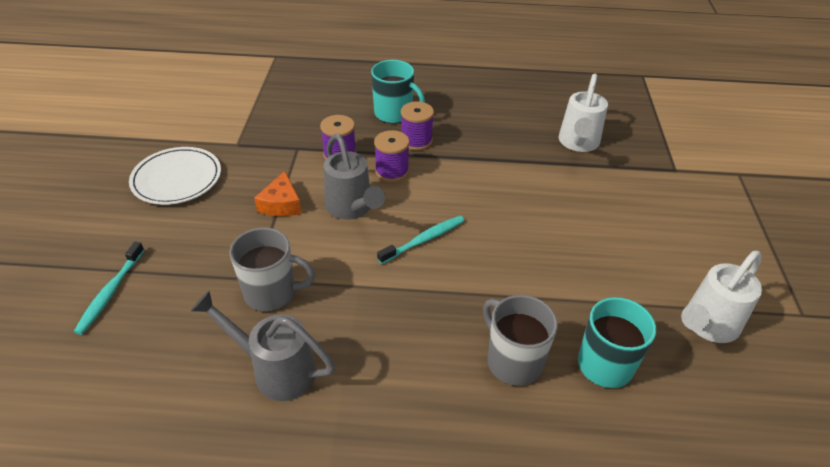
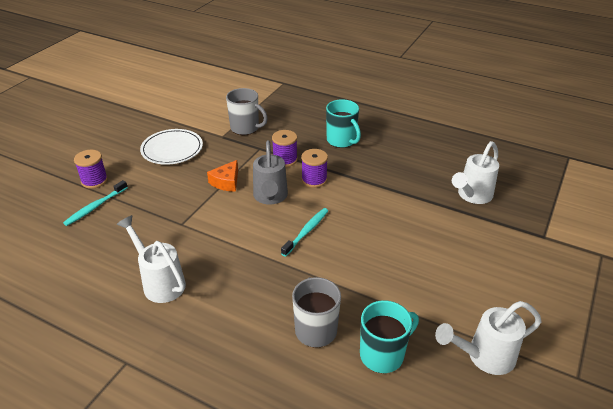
camera: 25 degrees right, 5 degrees down
grey watering can [191,291,335,401] -> white watering can [116,215,186,303]
grey mug [230,228,315,312] -> grey mug moved to [226,88,268,135]
turquoise toothbrush [377,216,465,264] -> turquoise toothbrush turned 45 degrees counterclockwise [281,208,328,257]
purple spool [401,102,434,150] -> purple spool moved to [74,150,108,189]

